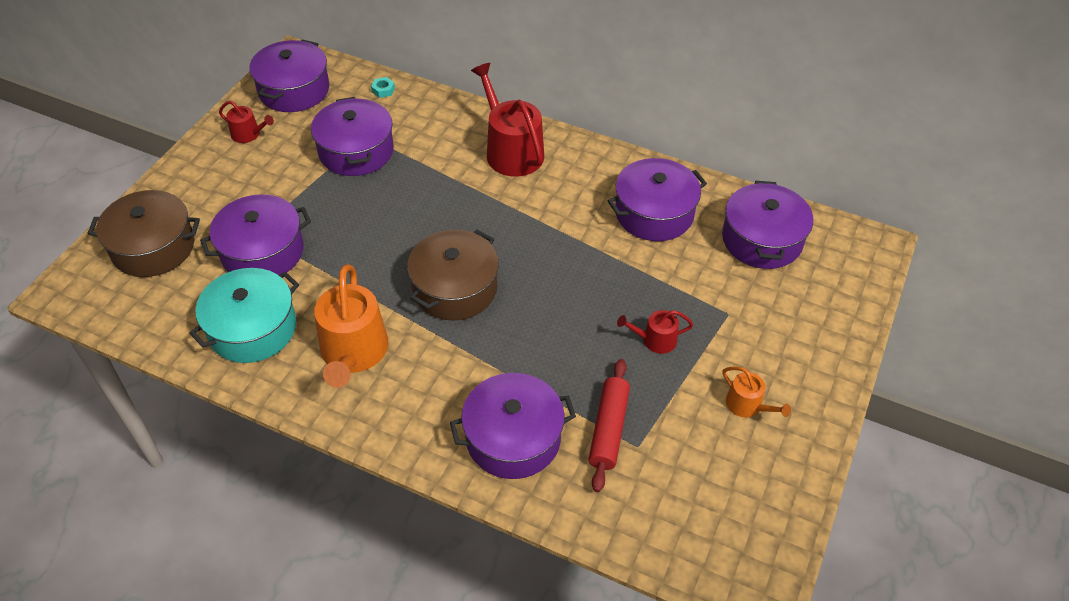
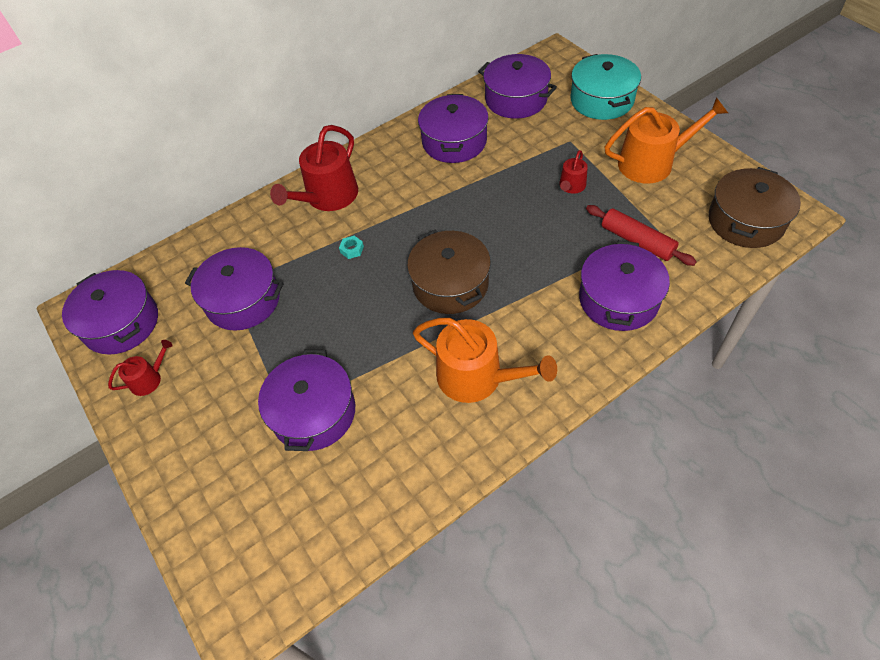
camera: 55 degrees left, 5 degrees up
brown pot [88,190,200,277] -> brown pot moved to [709,167,801,248]
turquoise pot [190,268,299,363] -> turquoise pot moved to [570,54,641,120]
turquoise nut [371,77,395,98] -> turquoise nut moved to [339,236,364,259]
red watering can [471,63,544,177] -> red watering can turned 60 degrees counterclockwise [270,125,358,211]
orange watering can [723,367,791,418] -> orange watering can [605,97,728,184], size x2.00

